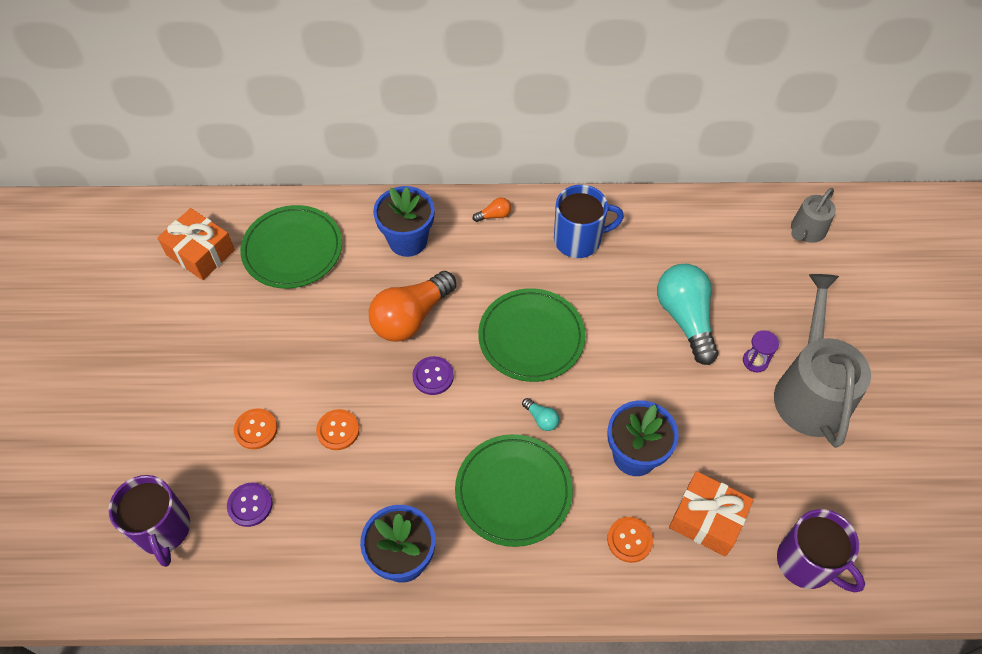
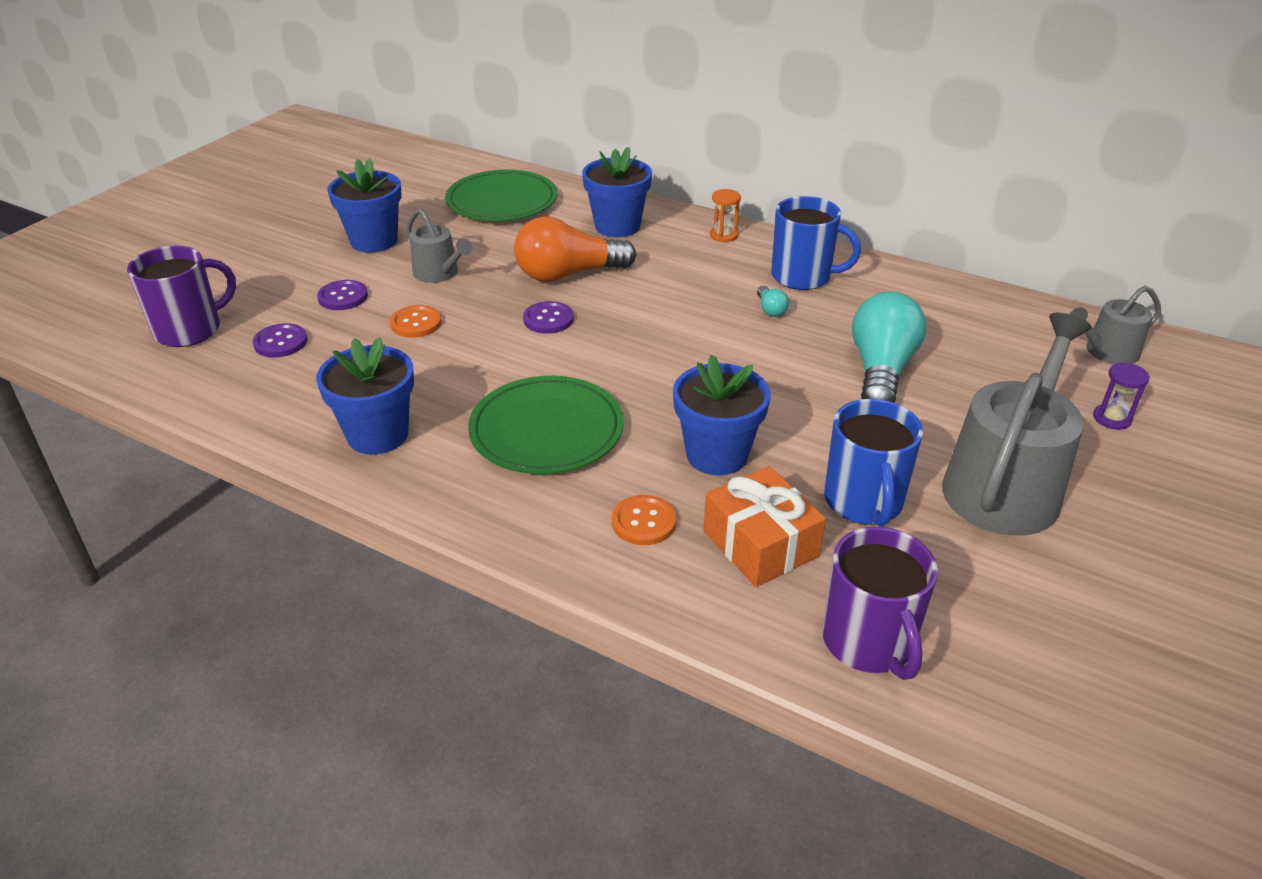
camera: 30 degrees right, 20 degrees down
purple mug [108,475,190,567] -> purple mug turned 135 degrees counterclockwise [127,246,236,347]
orange gift [157,208,235,280] -> none
orange button [234,408,277,449] -> purple button [317,280,368,310]
orange light bulb [473,197,511,222] -> orange hourglass [710,189,741,242]
green plate [478,288,585,382] -> none
turquoise light bulb [522,398,559,431] -> turquoise light bulb moved to [757,286,789,317]
purple hourglass [743,330,779,372] -> purple hourglass moved to [1093,362,1150,430]
none -> blue flower pot [328,158,402,253]
none -> grey watering can [407,208,472,283]
none -> blue mug [824,399,923,527]

